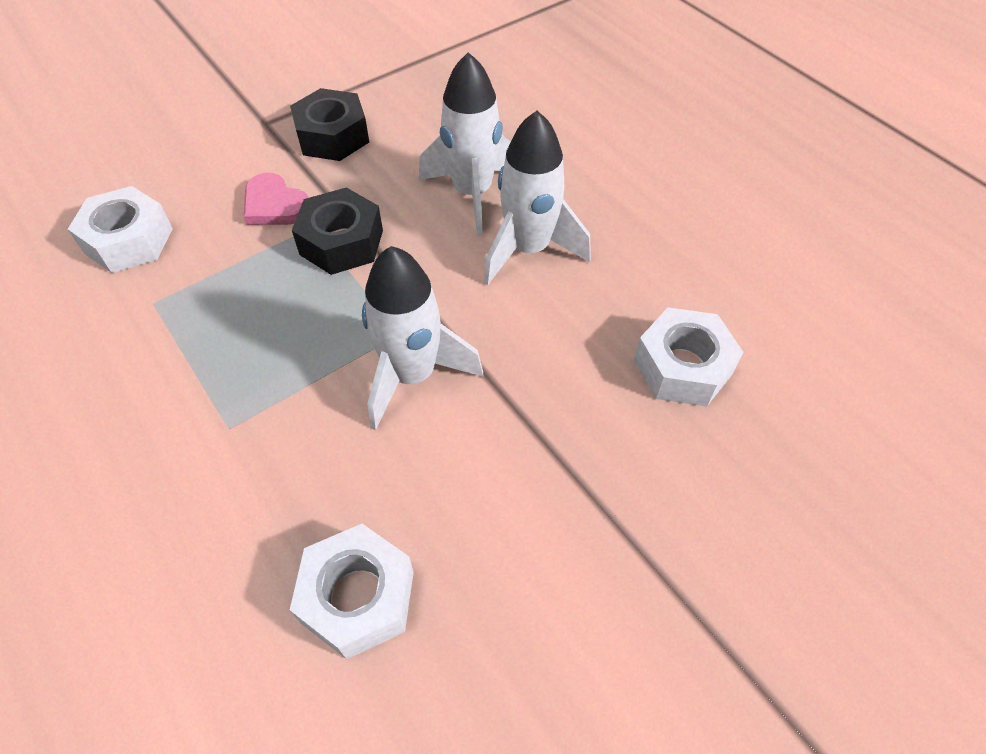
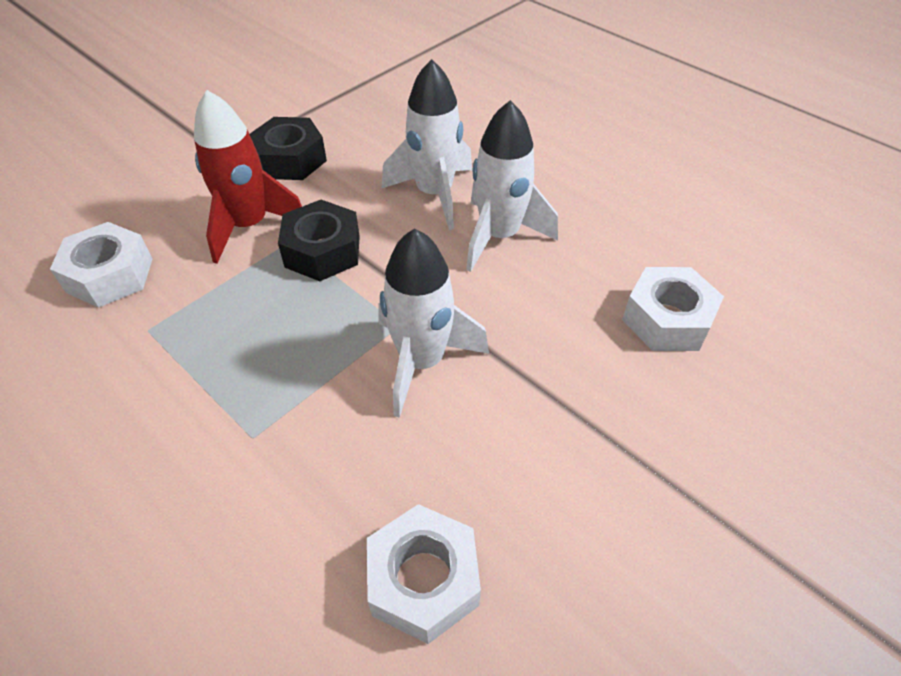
camera: 10 degrees left, 5 degrees down
pink heart [244,173,308,225] -> red rocket [194,90,302,264]

